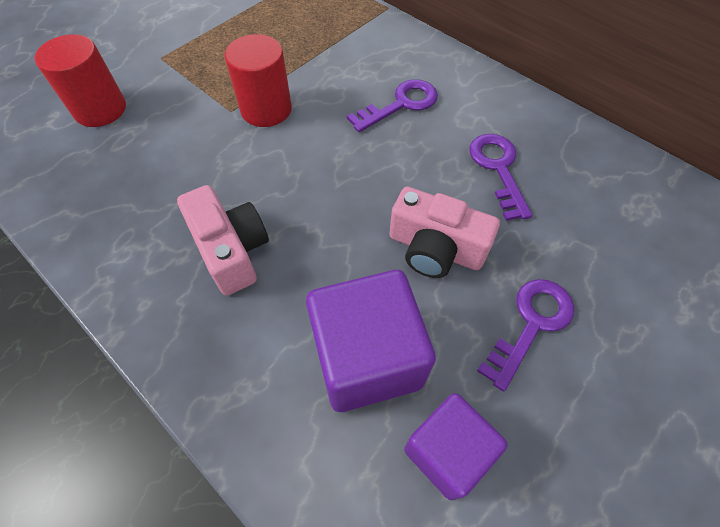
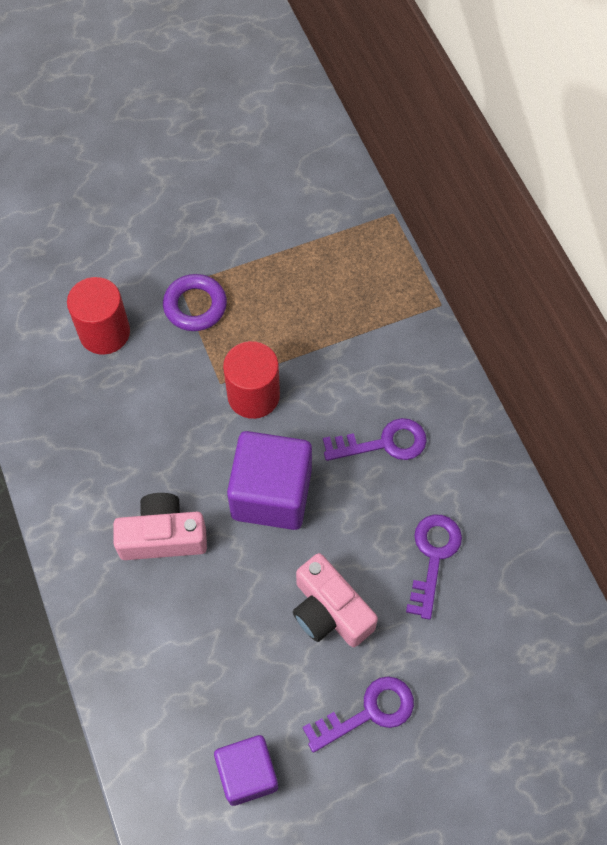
camera: 25 degrees right, 5 degrees up
pink camera [177,185,269,296] -> pink camera turned 90 degrees counterclockwise [113,493,207,560]
purple cube [306,270,436,412] -> purple cube moved to [227,431,312,530]
none -> purple ring [163,274,227,331]

